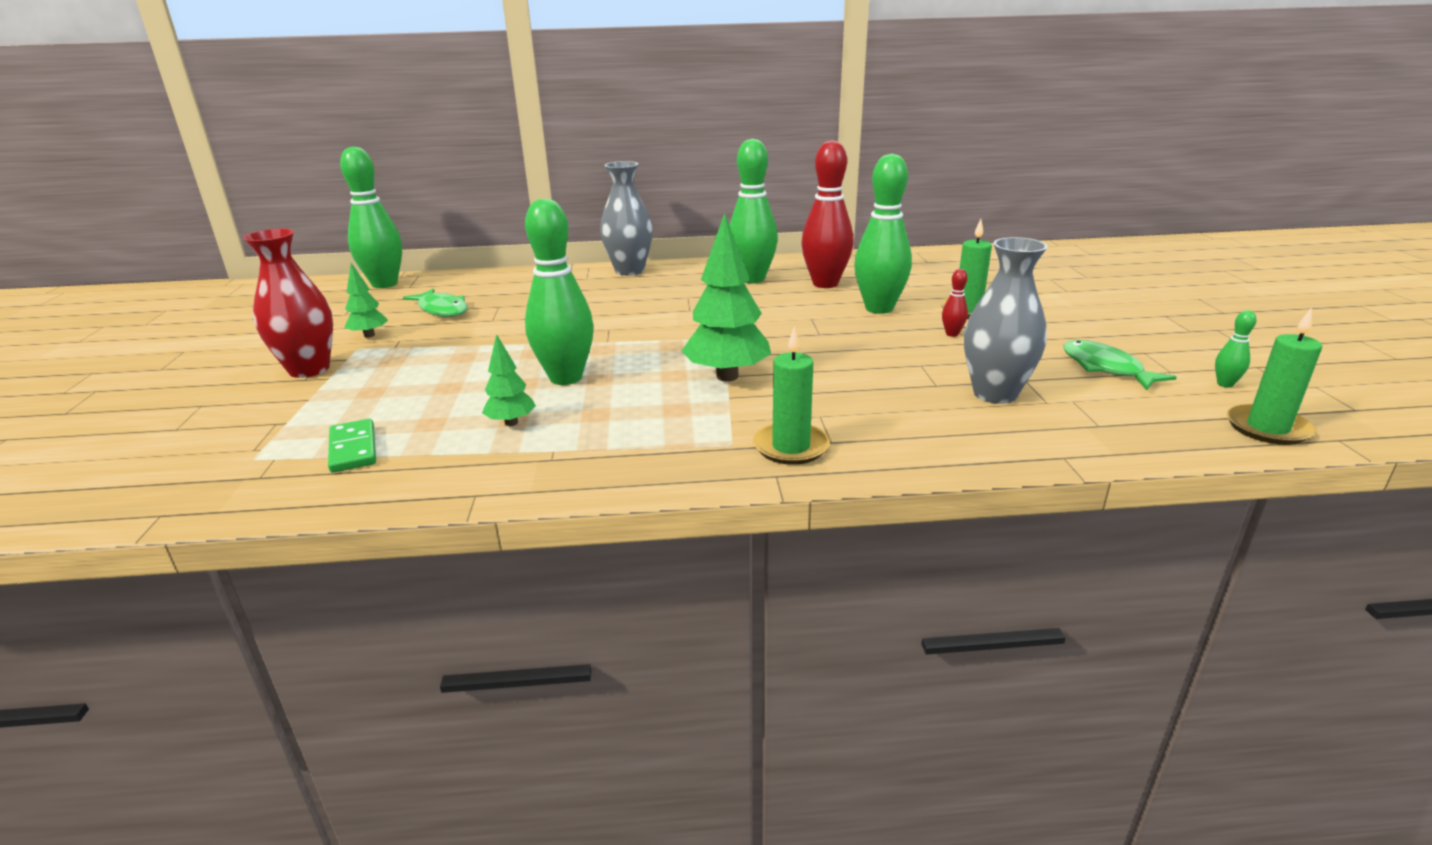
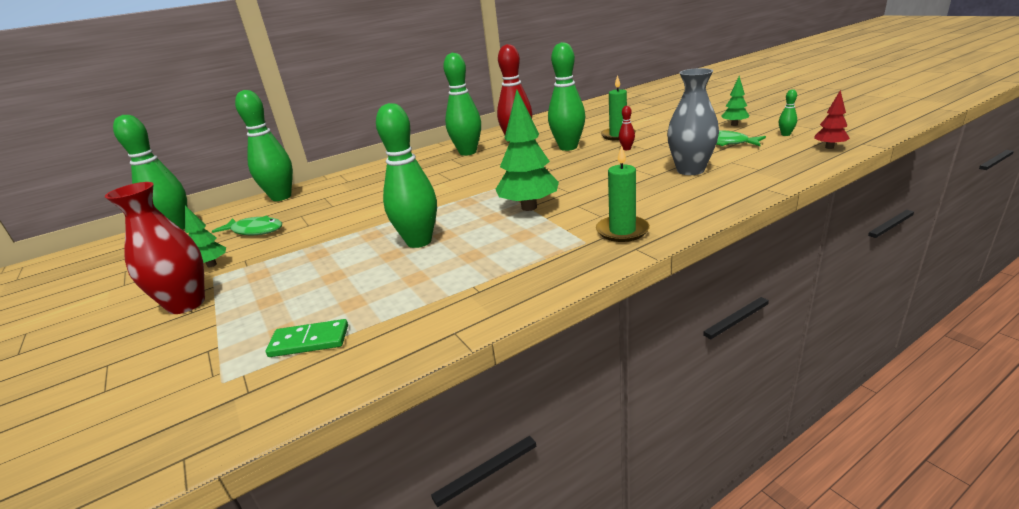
camera: 25 degrees left, 0 degrees up
green domino [328,419,376,473] -> green domino turned 45 degrees counterclockwise [266,319,348,357]
green tree [482,334,536,426] -> green tree moved to [722,76,749,126]
grey vase [600,161,653,276] -> none
green candle [1227,307,1322,445] -> red tree [814,90,850,149]
none -> green bowling pin [235,90,293,201]

